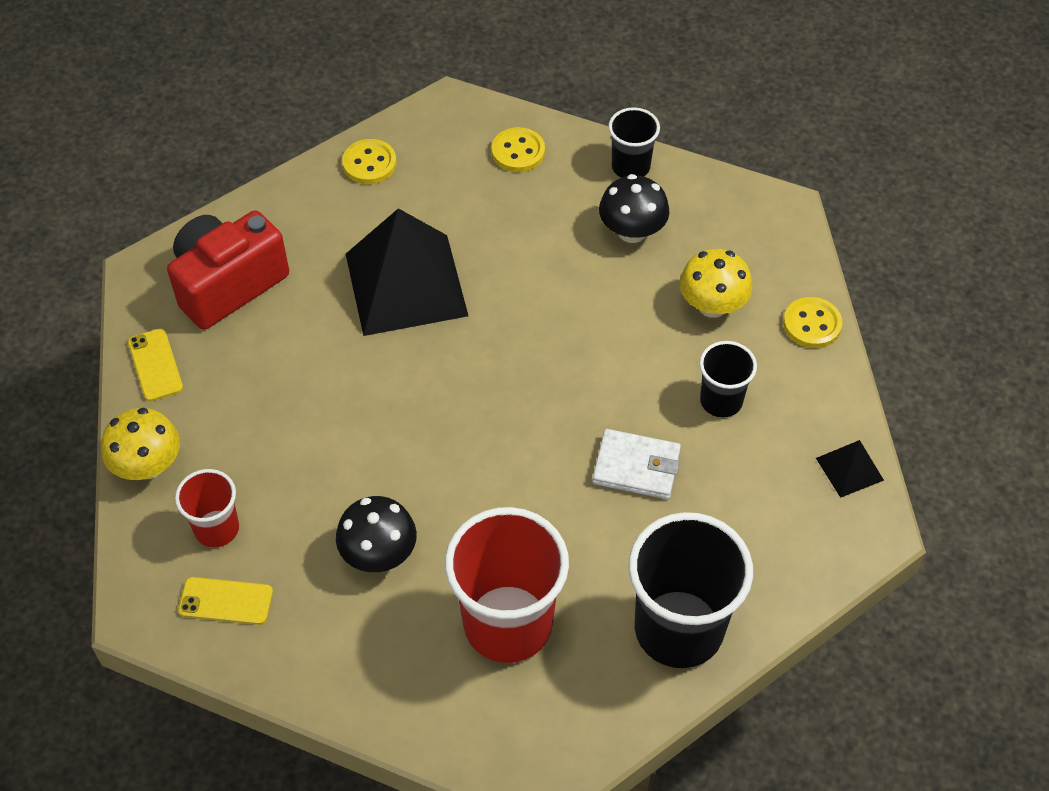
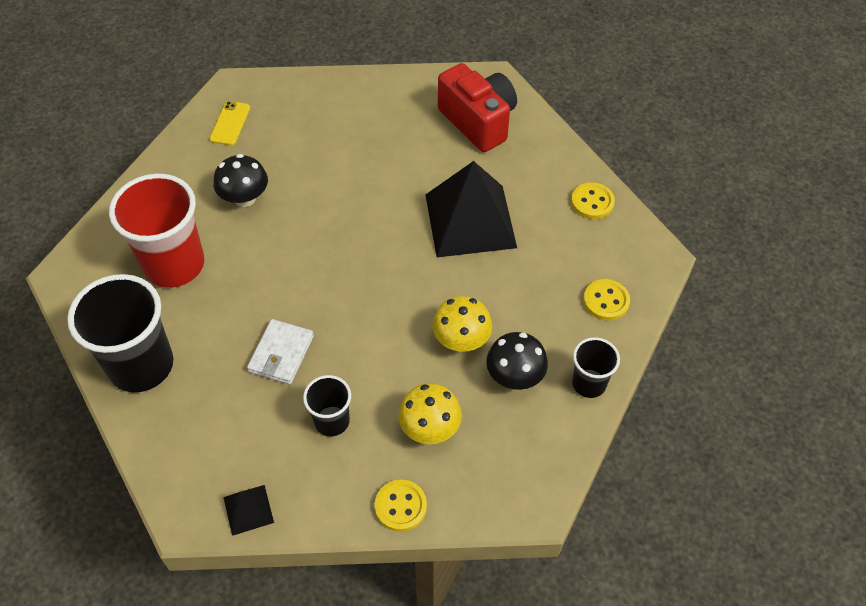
camera: 95 degrees right, 0 degrees up
yellow mushroom [101,408,180,480] -> yellow mushroom moved to [432,296,492,352]
yellow phone [128,328,183,401] -> none
red cup [175,469,239,547] -> none

